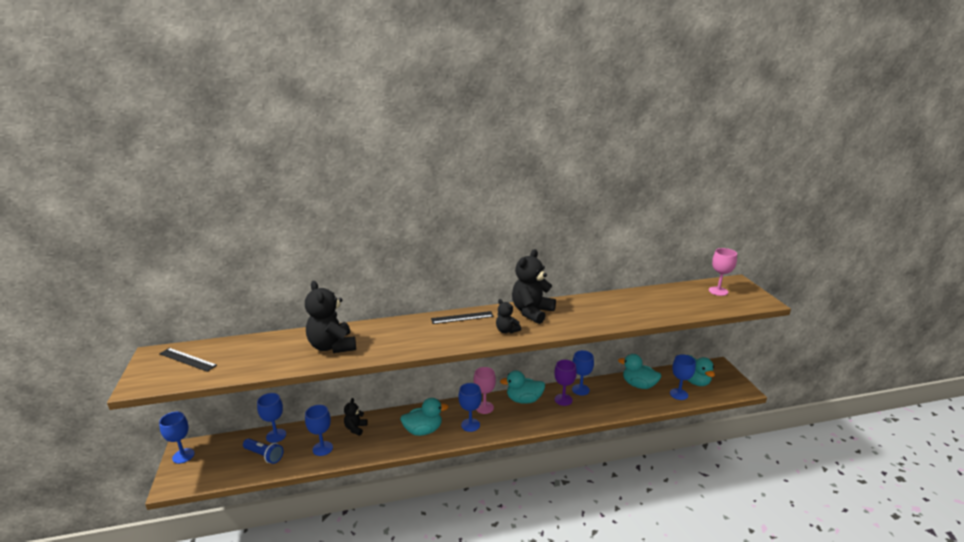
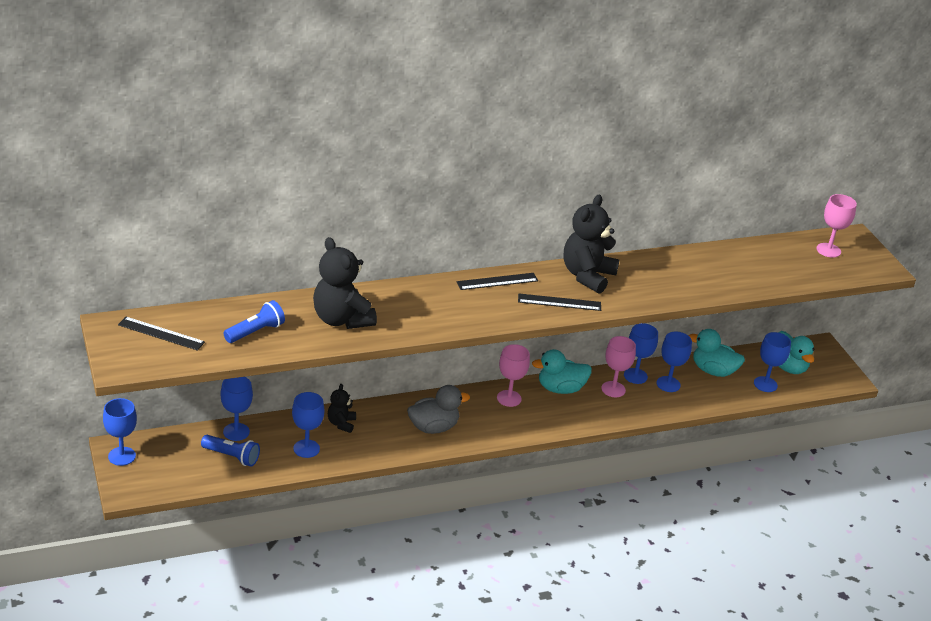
camera: 10 degrees left, 10 degrees up
turquoise duck [400,398,449,436] -> grey duck [407,385,470,434]
blue goblet [458,383,482,432] -> blue goblet moved to [657,331,692,392]
black teddy bear [496,299,521,334] -> black ruler [518,293,601,311]
purple goblet [554,360,577,406] -> pink goblet [601,336,636,397]
none -> blue flashlight [223,300,285,343]

